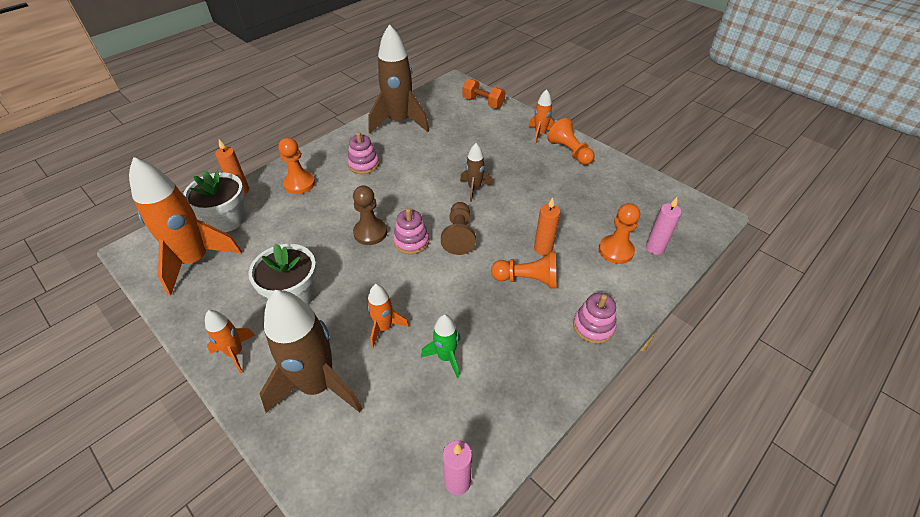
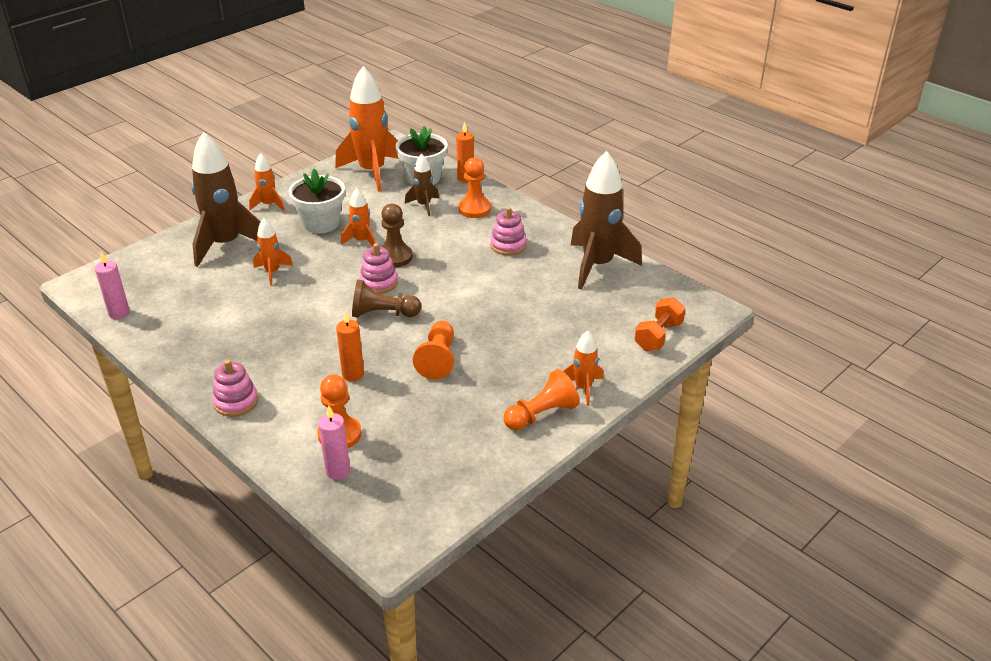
camera: 90 degrees right, 10 degrees down
green rocket [421,314,460,378] -> none
brown rocket [460,143,493,202] -> brown rocket moved to [405,154,439,216]
orange pawn [491,251,556,289] -> orange pawn moved to [413,321,454,379]
none -> orange rocket [341,188,376,247]

